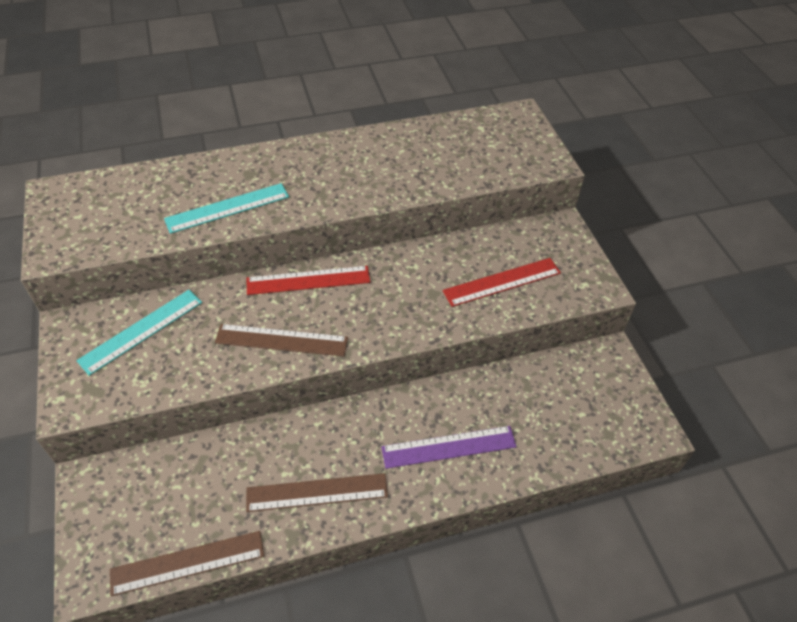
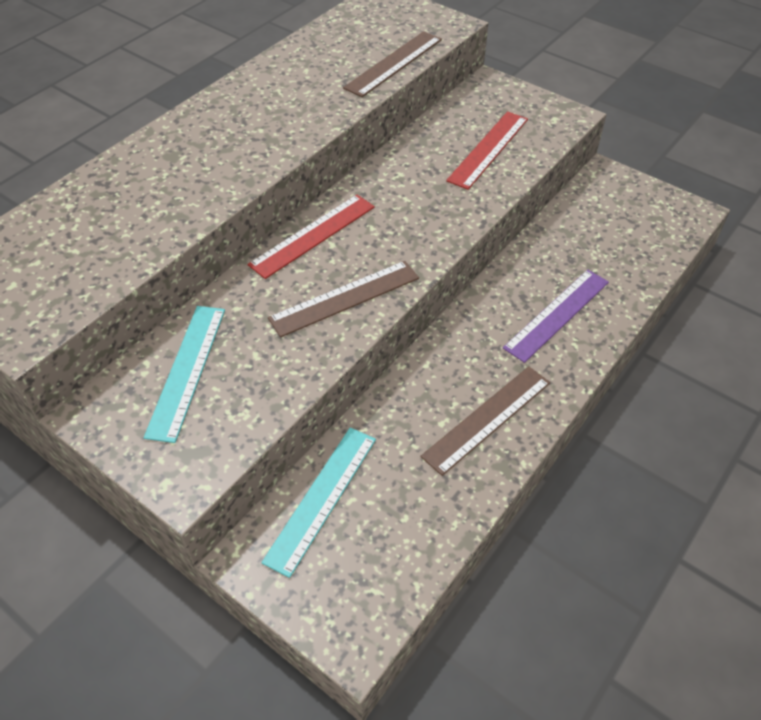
camera: 35 degrees left, 0 degrees up
brown ruler [110,531,264,596] -> brown ruler moved to [343,31,442,97]
turquoise ruler [164,183,289,234] -> turquoise ruler moved to [261,427,376,578]

